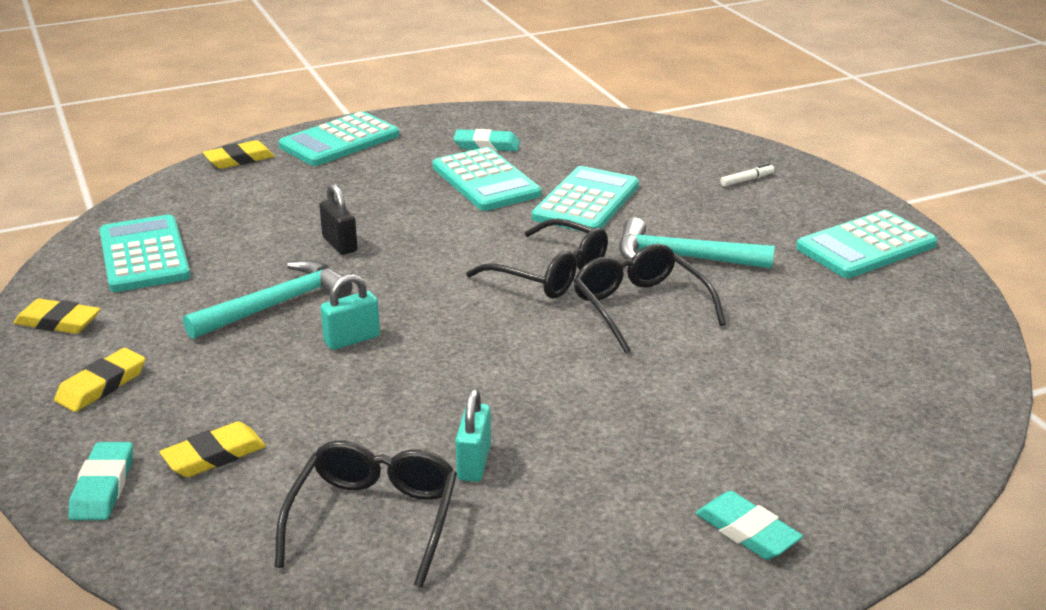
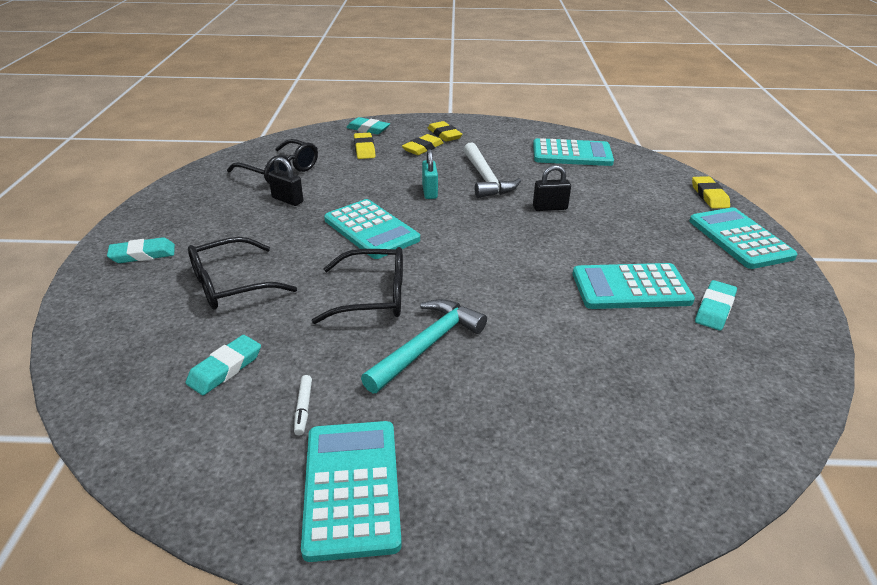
camera: 115 degrees right, 5 degrees up
yellow eraser [14,298,100,334] -> yellow eraser moved to [402,134,443,155]
turquoise hammer [183,260,353,339] -> white hammer [463,142,521,198]
turquoise padlock [455,389,491,482] -> black padlock [268,157,303,206]
black glasses [466,218,608,299] -> black glasses moved to [188,237,297,309]
turquoise calculator [532,166,639,231] -> turquoise calculator moved to [324,199,420,259]
white marker [720,163,775,187] -> white marker moved to [294,375,312,435]
none -> turquoise eraser [185,335,261,395]

